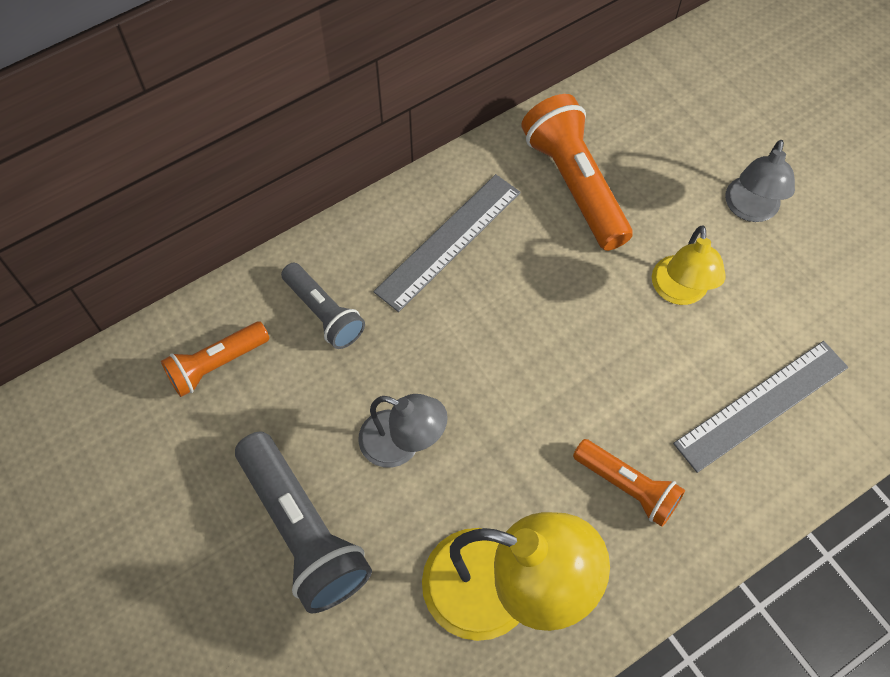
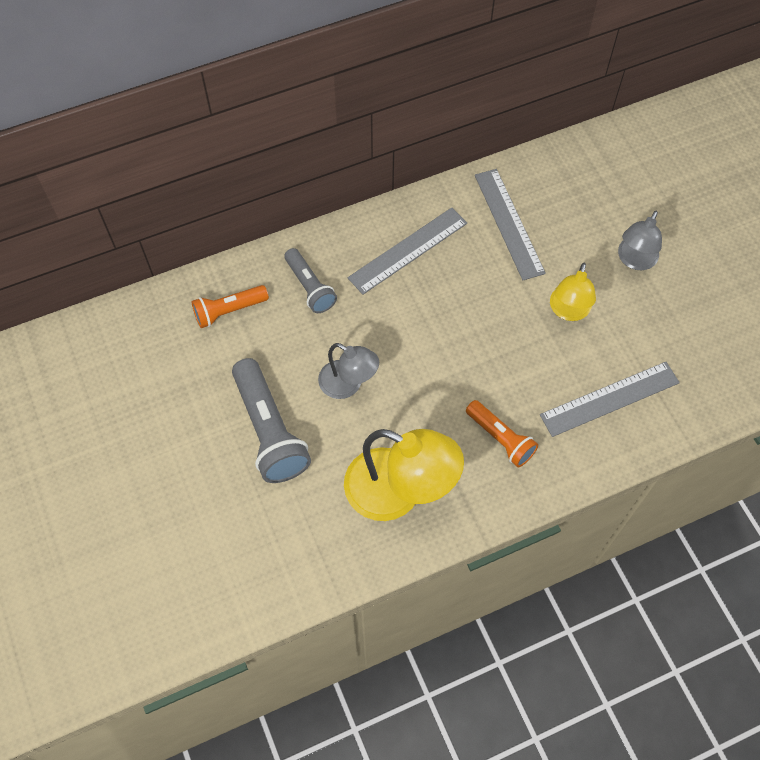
camera: 10 degrees right, 0 degrees up
orange flashlight [521,94,633,251] -> grey ruler [475,169,546,280]

